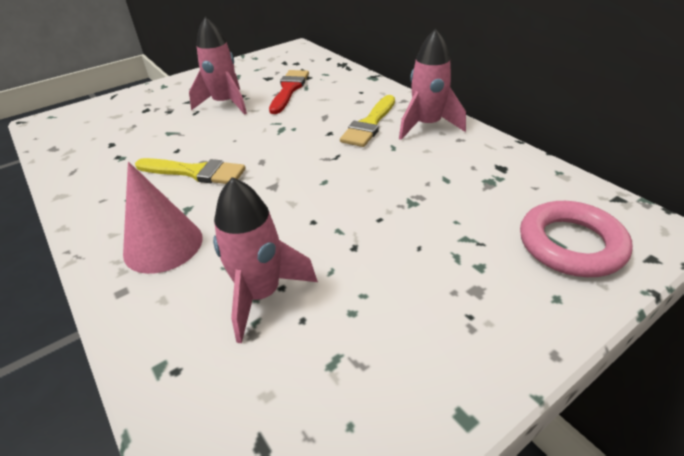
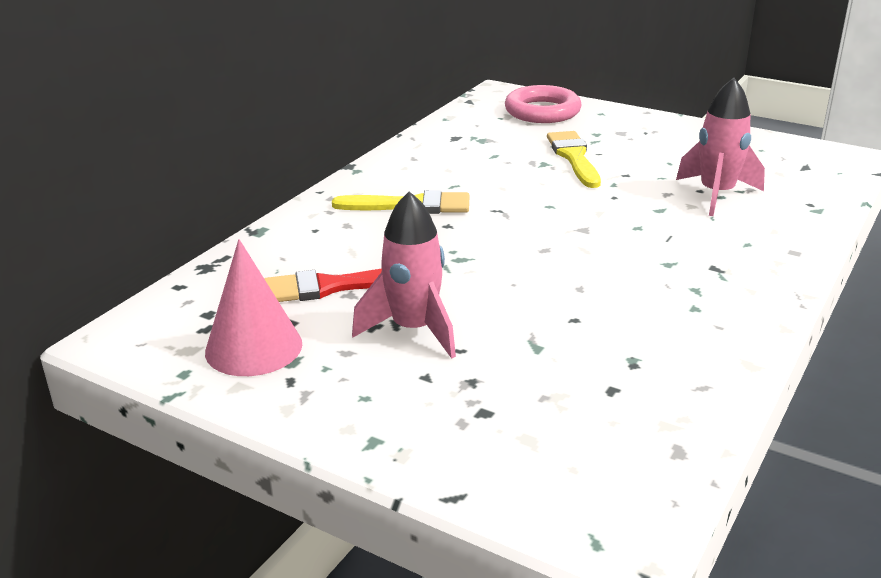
camera: 115 degrees left, 10 degrees down
pink cone [123,162,202,274] -> pink cone moved to [205,239,302,376]
yellow brush [135,158,246,184] -> yellow brush moved to [547,131,601,188]
pink rocket [399,29,466,140] -> none

